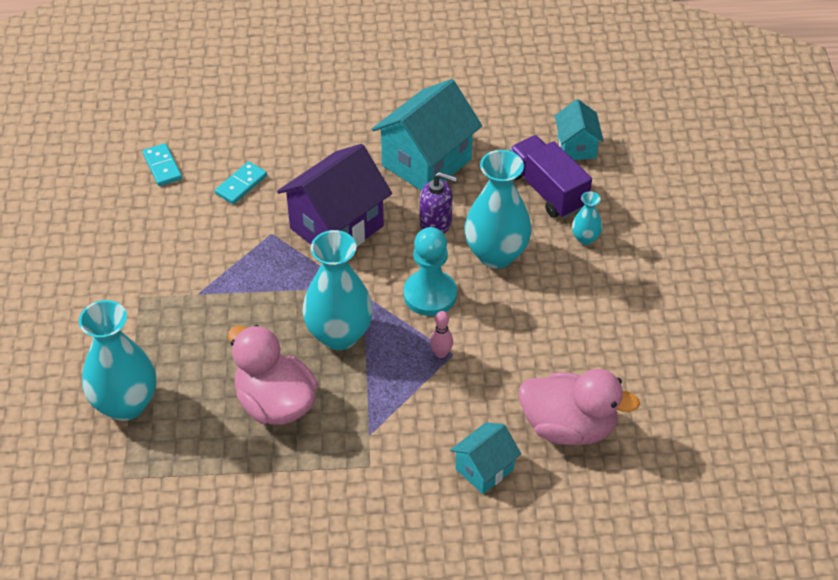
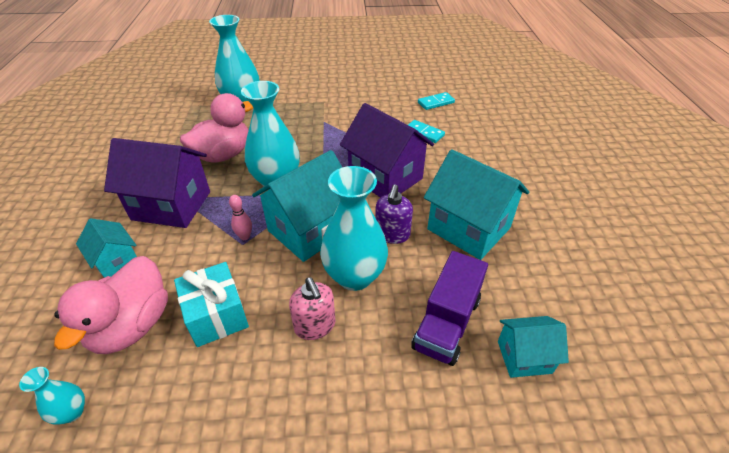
camera: 90 degrees right, 5 degrees down
turquoise pawn [403,227,457,316] -> turquoise house [252,150,342,262]
purple truck [509,135,592,218] -> purple truck turned 150 degrees clockwise [411,251,488,366]
turquoise vase [572,191,602,245] -> turquoise vase moved to [19,367,85,425]
none -> purple house [104,138,210,228]
none -> turquoise gift [174,262,249,347]
none -> pink soap dispenser [289,277,335,340]

